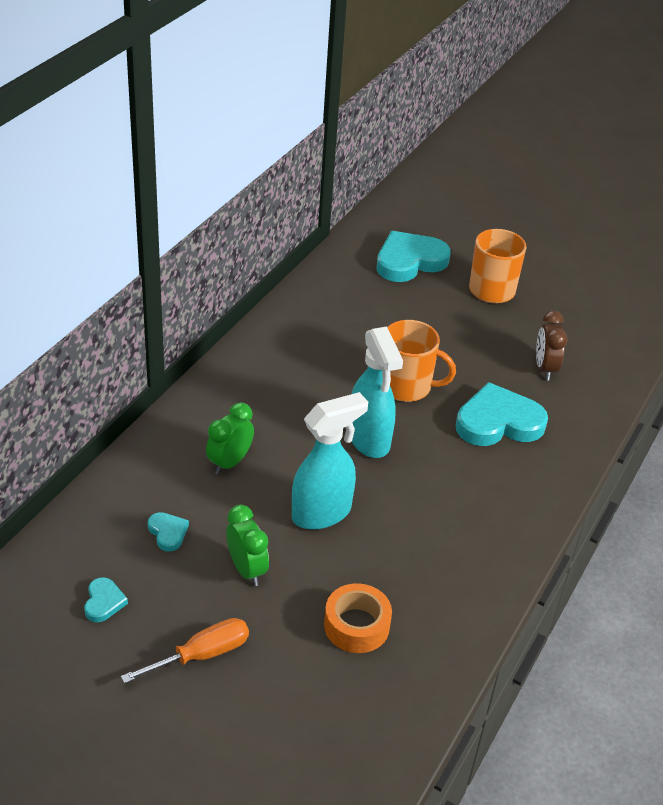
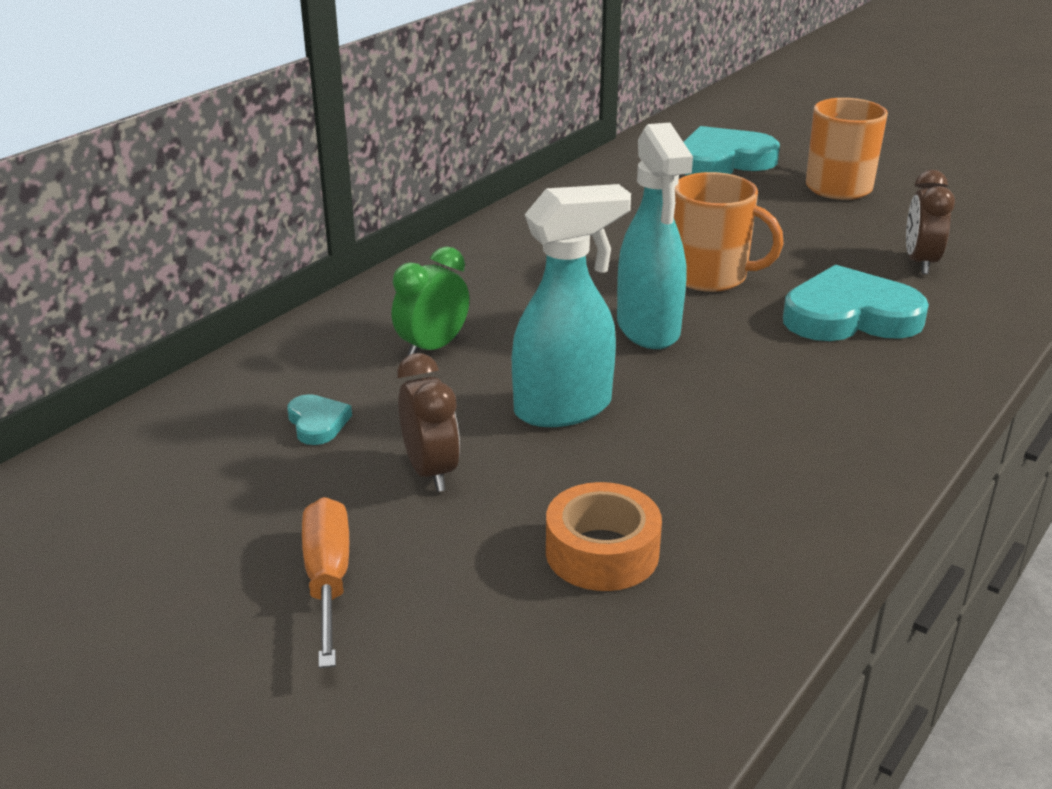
camera: 10 degrees right, 10 degrees down
turquoise heart [84,577,128,622] -> none
orange screwdriver [121,618,249,684] -> orange screwdriver turned 75 degrees counterclockwise [302,497,349,668]
green clock [226,505,269,586] -> brown clock [397,353,460,492]

